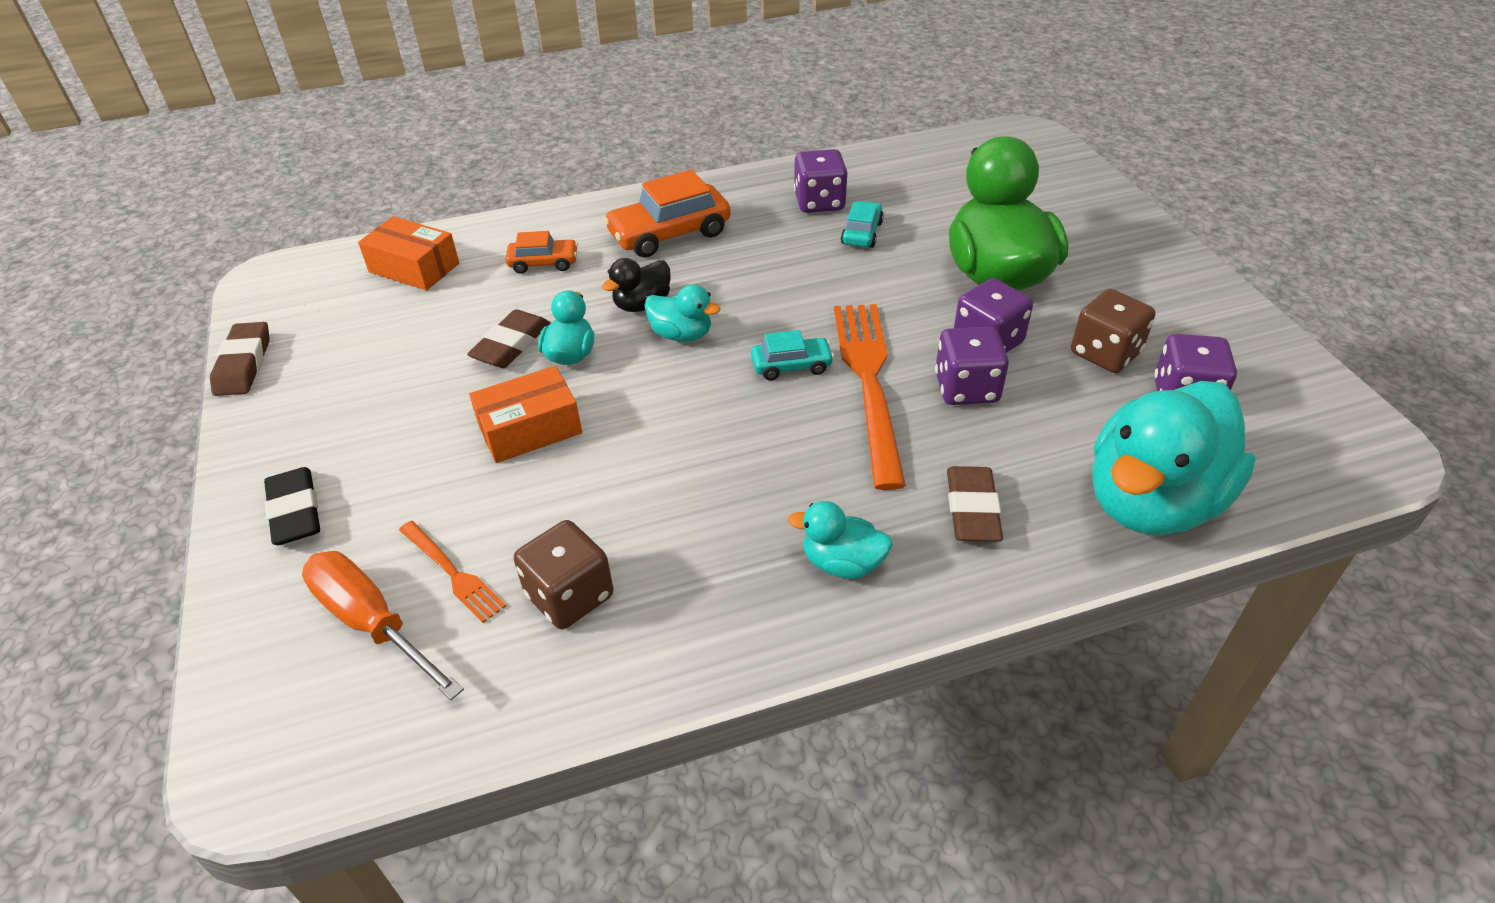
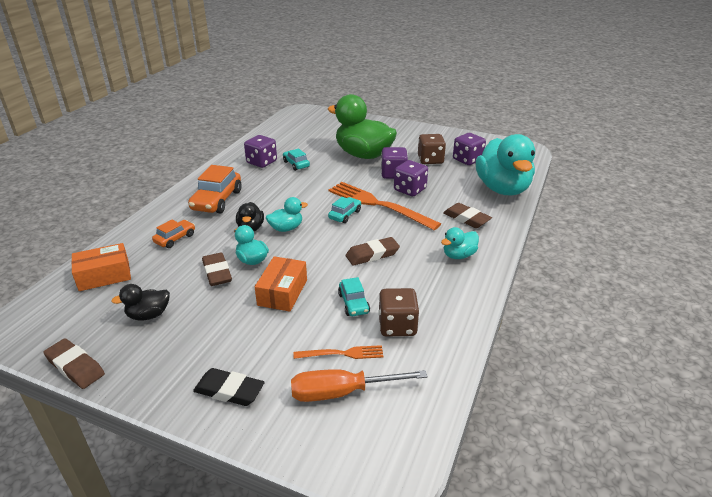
camera: 50 degrees left, 10 degrees down
none -> black duck [111,284,170,321]
none -> turquoise car [338,277,370,316]
none -> brown eraser [346,237,400,266]

